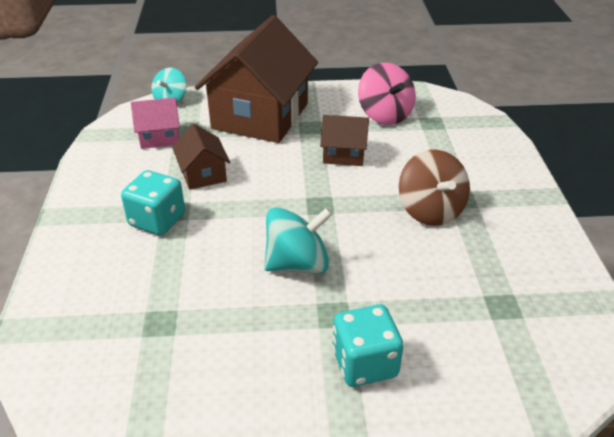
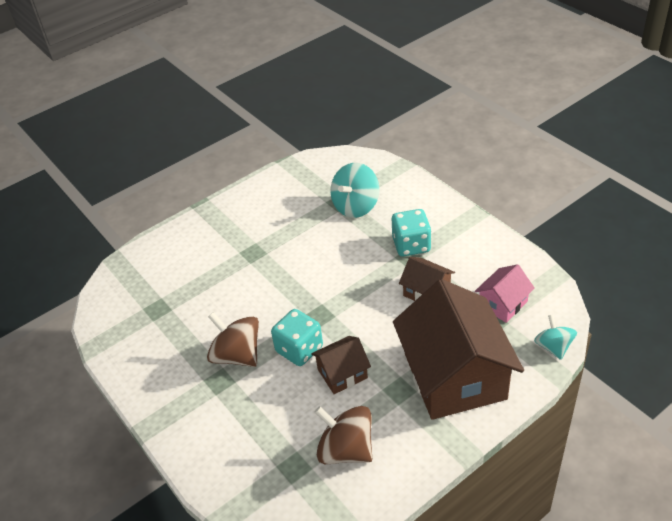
camera: 150 degrees right, 5 degrees up
turquoise spinning top [264,207,333,274] -> turquoise spinning top moved to [331,163,379,218]
turquoise dice [332,304,403,387] -> turquoise dice moved to [271,309,323,366]
pink spinning top [358,62,416,125] -> brown spinning top [315,406,372,464]

